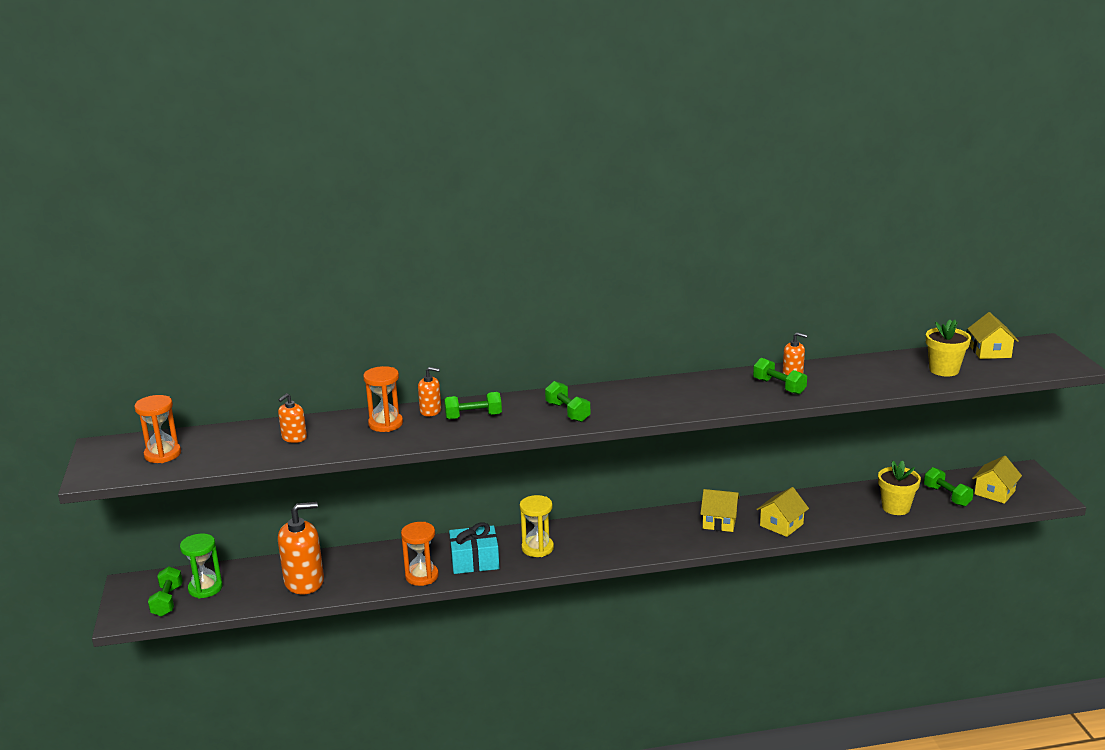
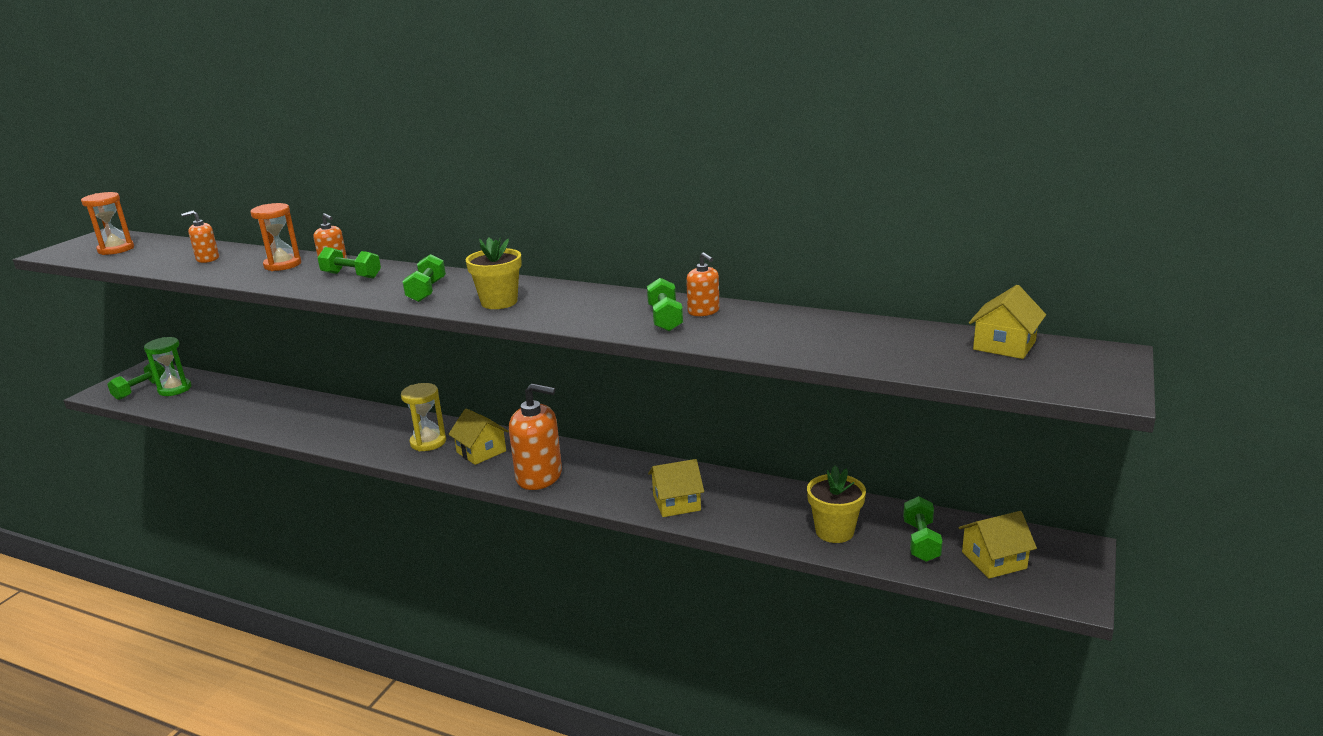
camera: 35 degrees right, 0 degrees up
orange soap dispenser [278,502,324,594] -> orange soap dispenser moved to [509,383,562,490]
orange hourglass [401,522,439,586] -> none
turquoise gift [449,522,499,574] -> none
yellow house [700,489,740,532] -> yellow house moved to [448,408,509,465]
yellow flower pot [926,320,971,377] -> yellow flower pot moved to [466,237,522,309]

